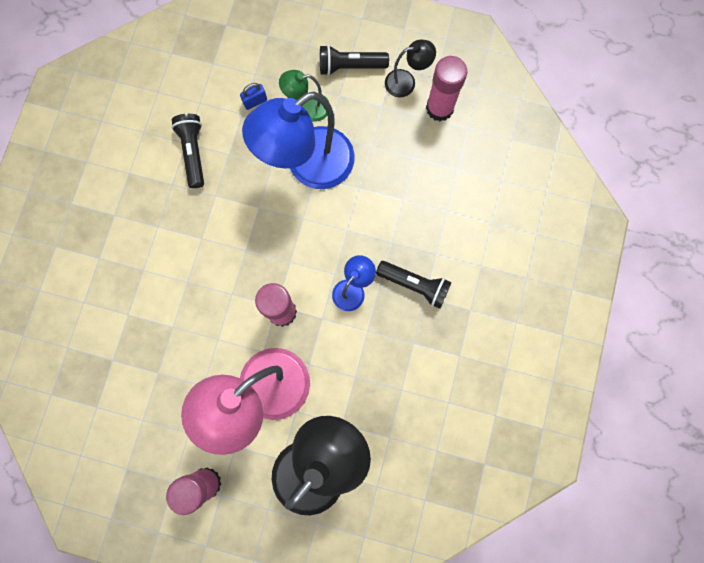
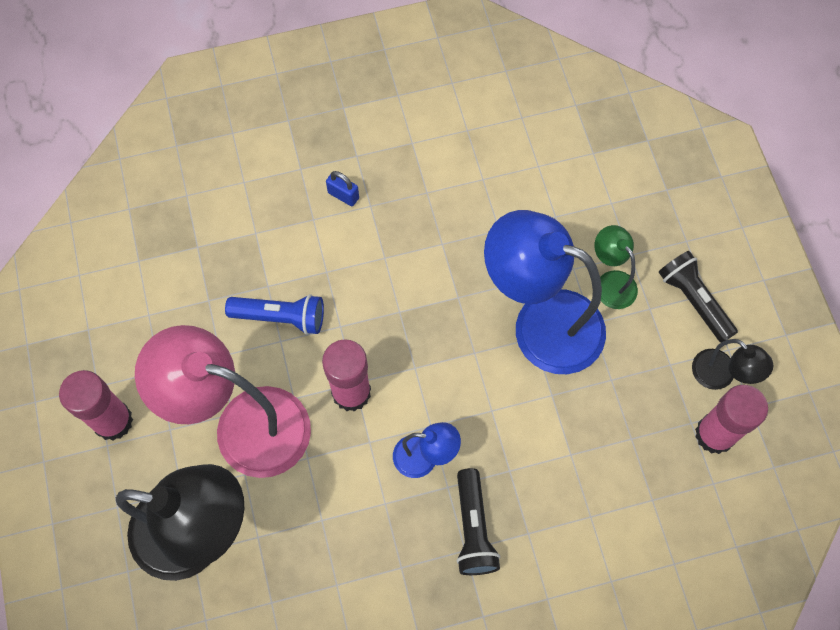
camera: 60 degrees right, 10 degrees down
black flashlight [171,114,204,188] -> none
blue padlock [240,83,267,110] -> blue padlock moved to [326,171,359,206]
none -> blue flashlight [225,294,324,335]

